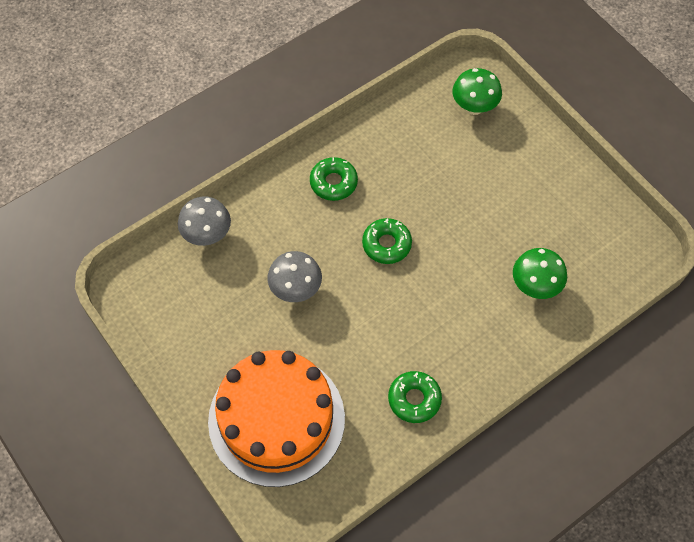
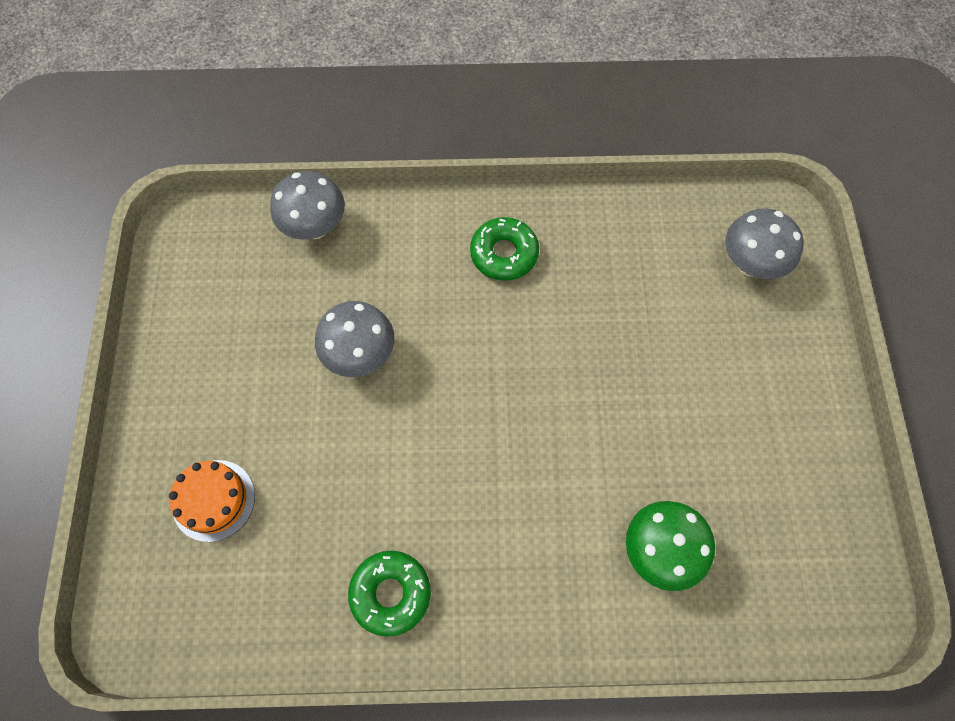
camera: 35 degrees right, 5 degrees up
orange cake [208,350,345,487] -> orange cake [169,460,255,542], size x0.42
green donut [362,218,412,264] -> none
green mushroom [452,68,502,115] -> grey mushroom [725,208,804,279]

